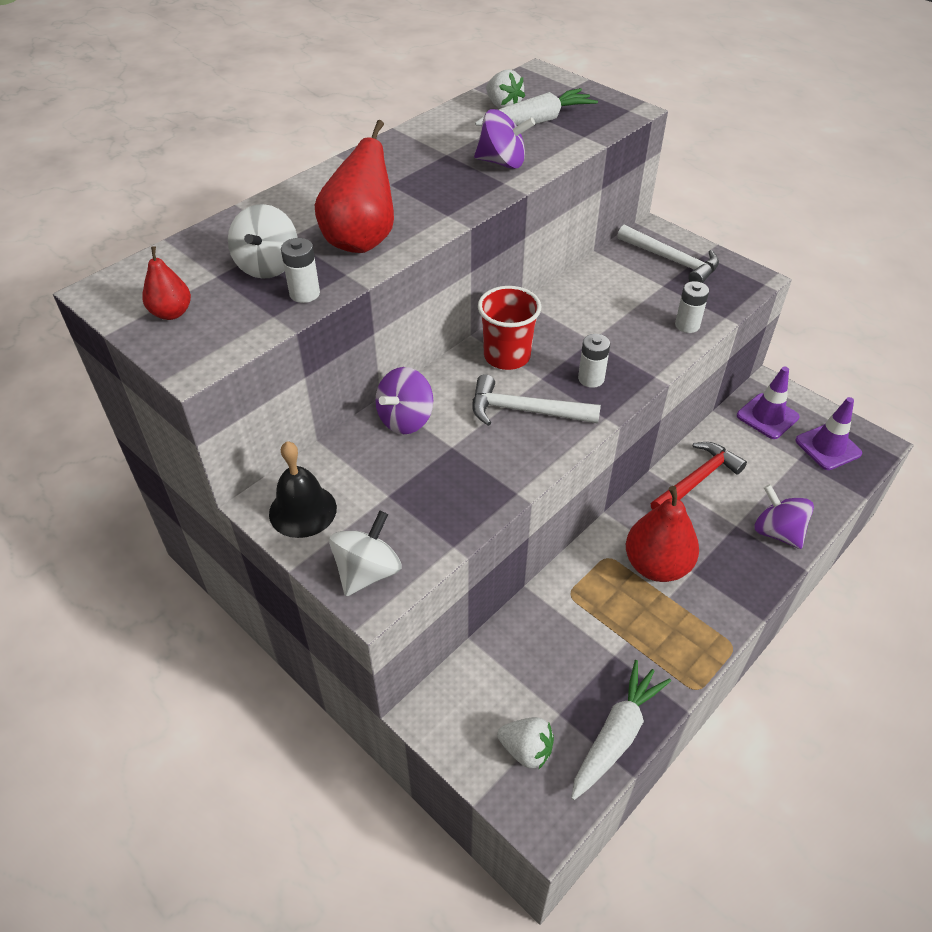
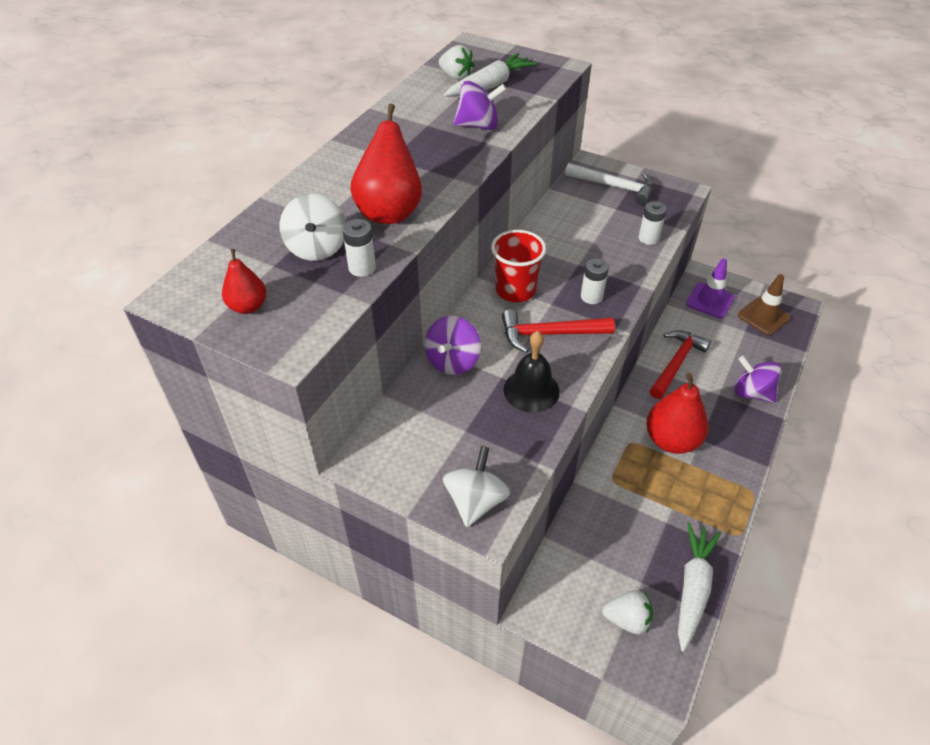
camera: 15 degrees left, 0 degrees up
black bell [269,441,337,538] -> black bell moved to [503,331,560,413]
white hammer [472,374,601,426] -> red hammer [502,309,615,353]
purple traffic cone [795,397,862,470] -> brown traffic cone [738,274,791,335]

